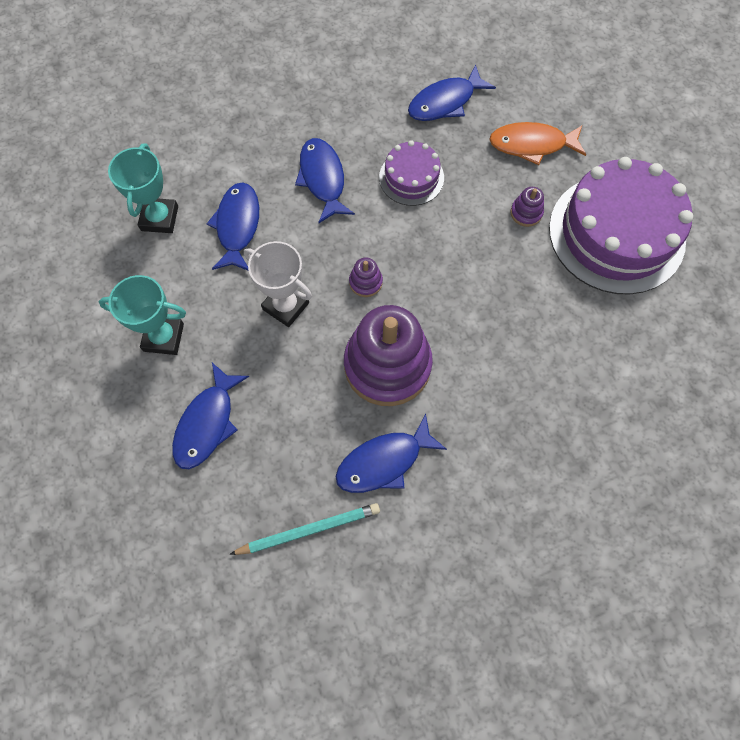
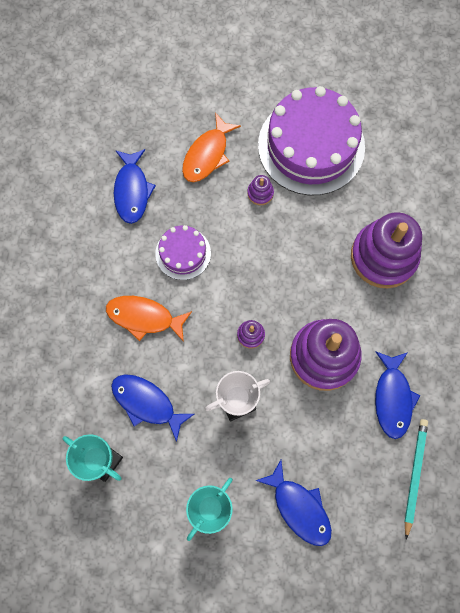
camera: 60 degrees left, 5 degrees up
blue fish [295,138,355,223] -> orange fish [106,296,192,342]
none -> purple stacking toy [351,212,422,288]

